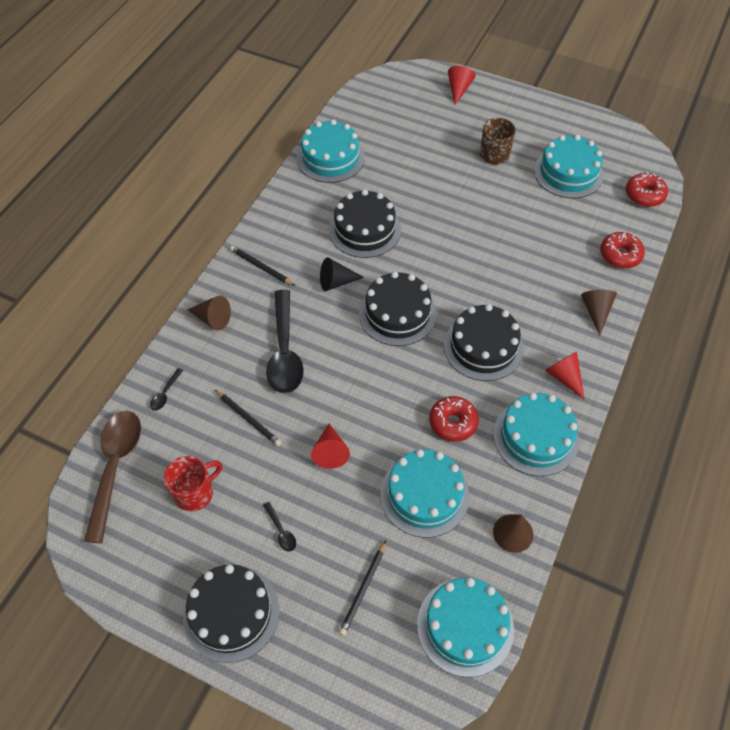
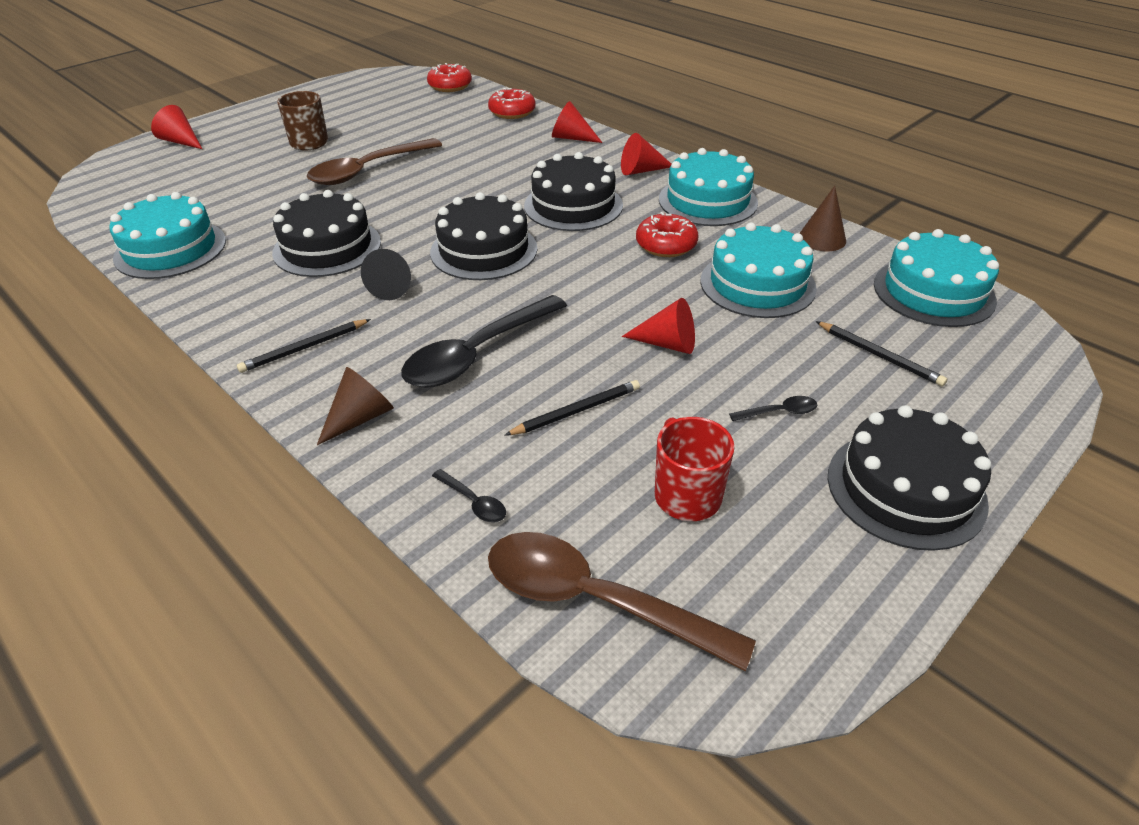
camera: 70 degrees left, 15 degrees down
black spoon [266,290,304,393] -> black spoon turned 120 degrees clockwise [401,295,567,387]
turquoise cake [534,135,604,198] -> none
brown cone [581,290,617,336] -> red cone [552,101,602,143]
none -> brown spoon [307,138,442,185]

